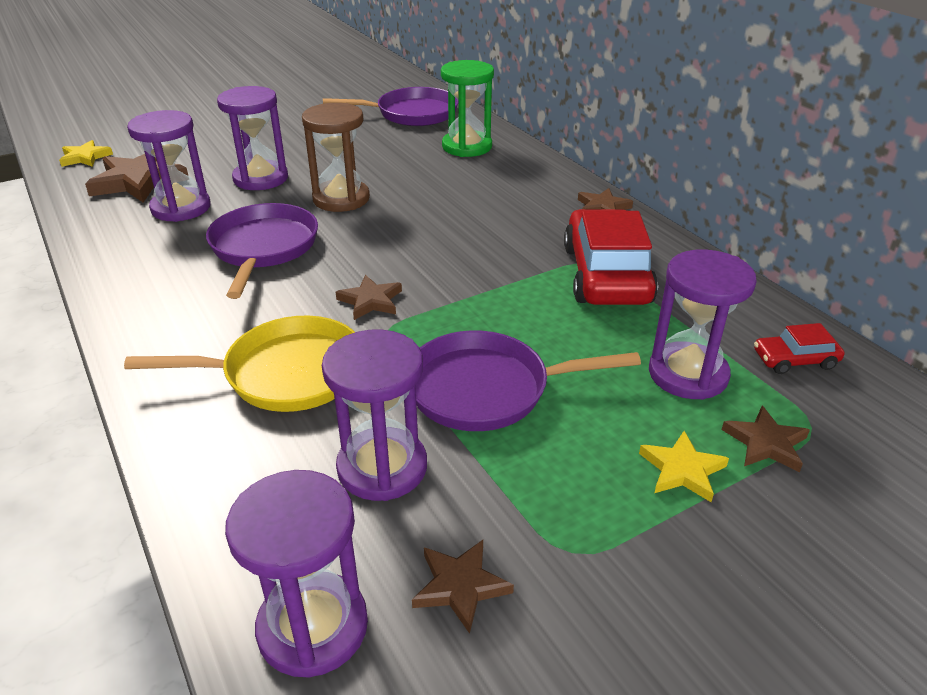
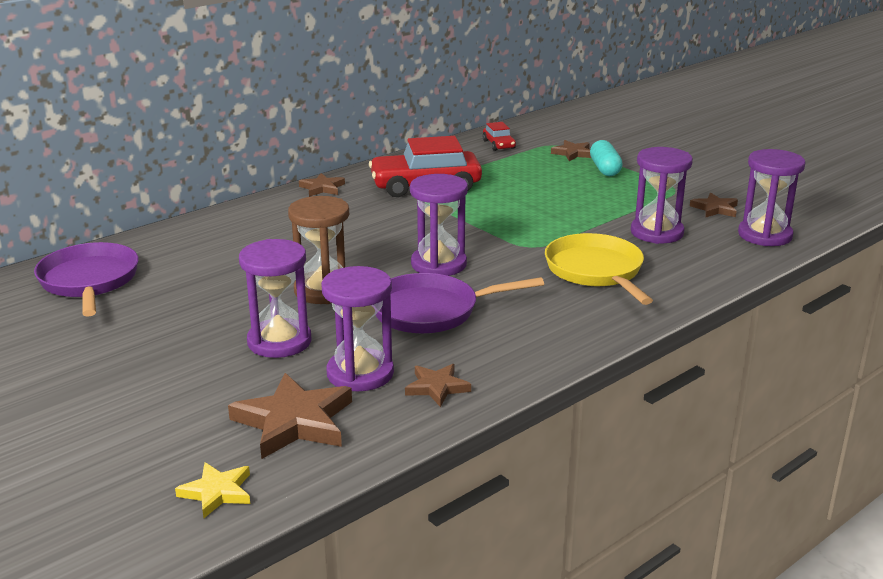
camera: 100 degrees left, 10 degrees down
brown star [336,275,402,320] -> brown star moved to [405,364,471,407]
purple pan [415,330,641,431] -> none
green hourglass [441,60,494,157] -> none
yellow star [639,431,729,502] -> turquoise capsule [590,140,623,176]
purple hourglass [649,249,757,400] -> purple hourglass moved to [410,174,468,276]

